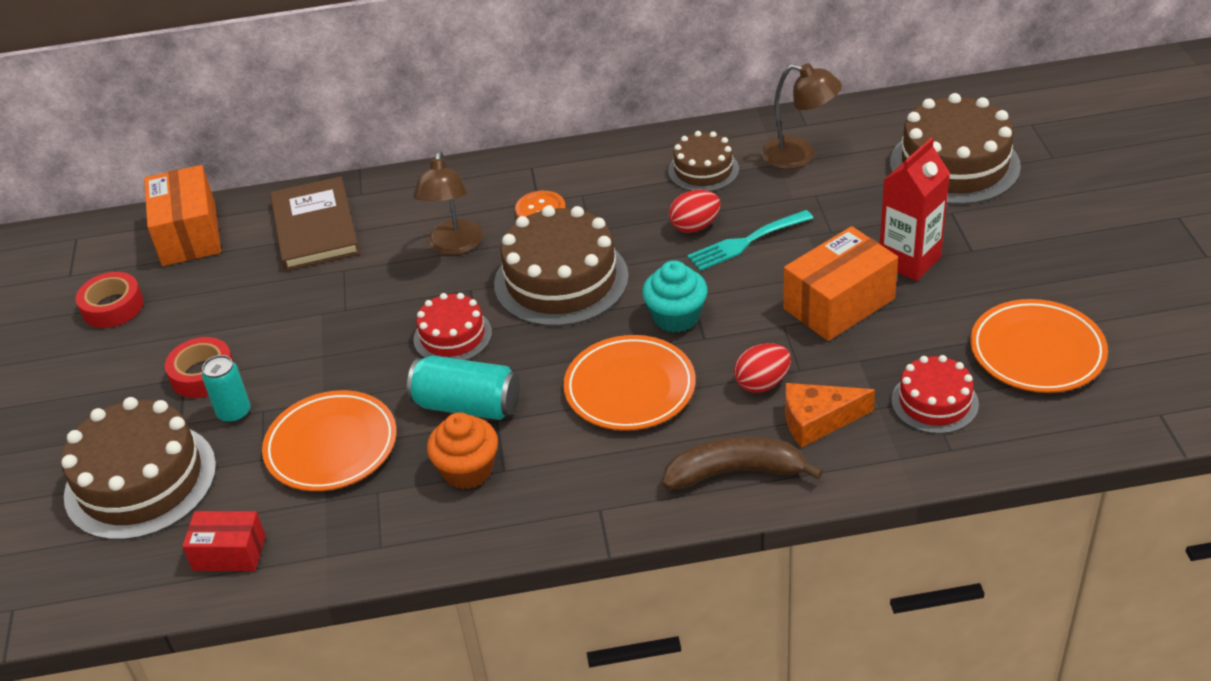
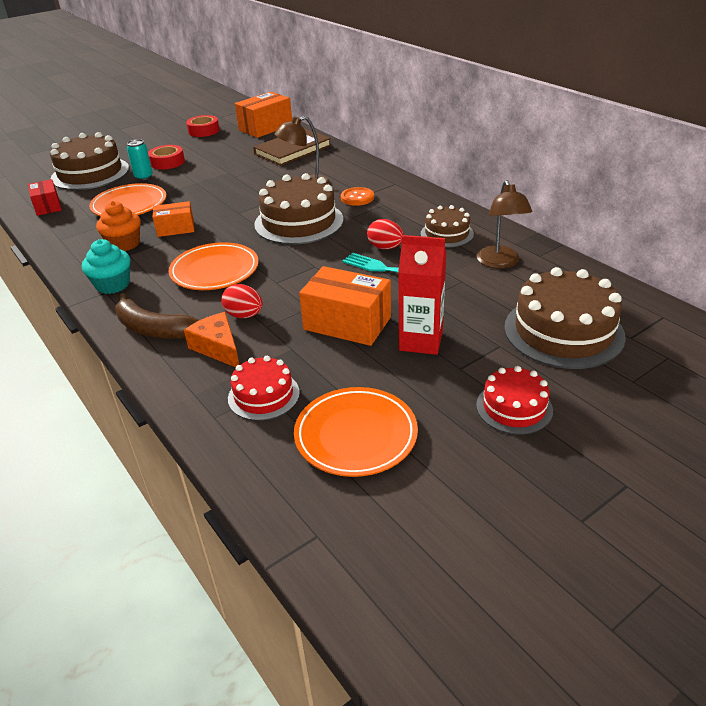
camera: 60 degrees right, 5 degrees down
turquoise can [407,356,520,420] -> orange box [153,201,194,237]
red cake [413,293,492,360] -> red cake moved to [476,366,553,435]
turquoise cupcake [642,260,708,333] -> turquoise cupcake moved to [82,239,130,294]
brown banana [662,437,823,489] -> brown banana turned 150 degrees clockwise [115,293,199,339]

